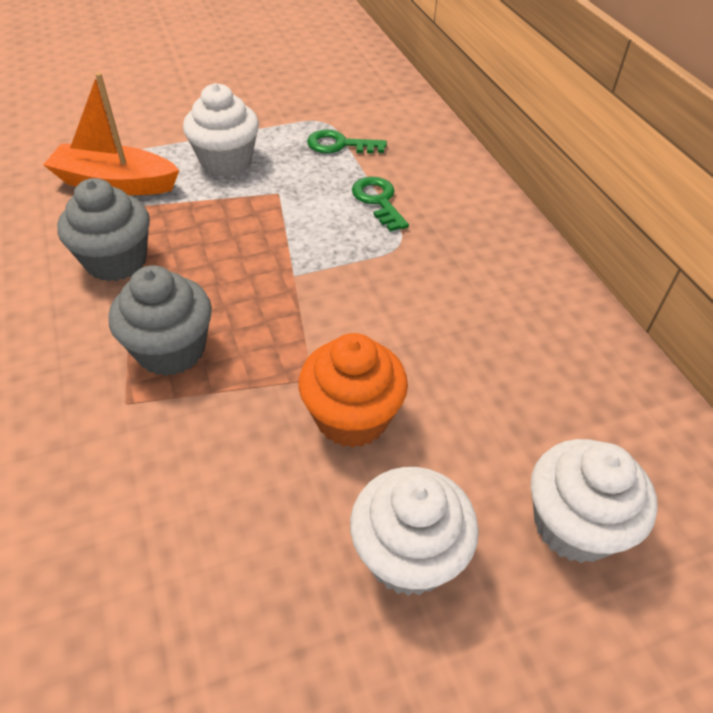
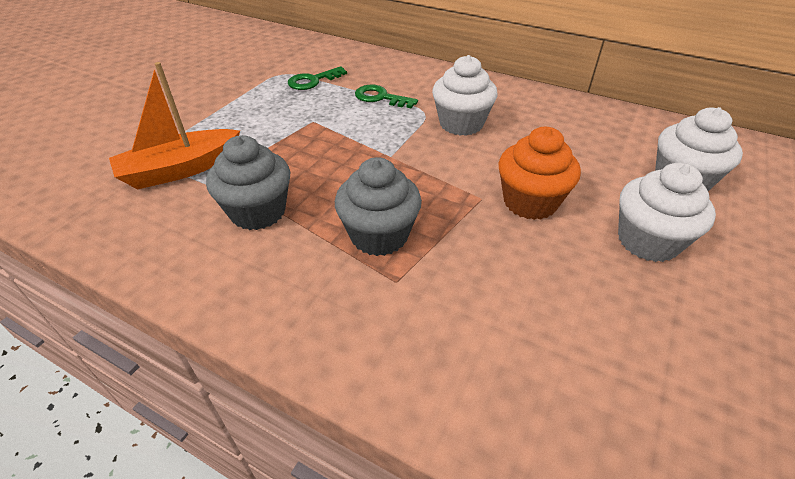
camera: 40 degrees left, 5 degrees down
white cupcake [183,83,259,176] -> white cupcake moved to [432,55,498,136]

